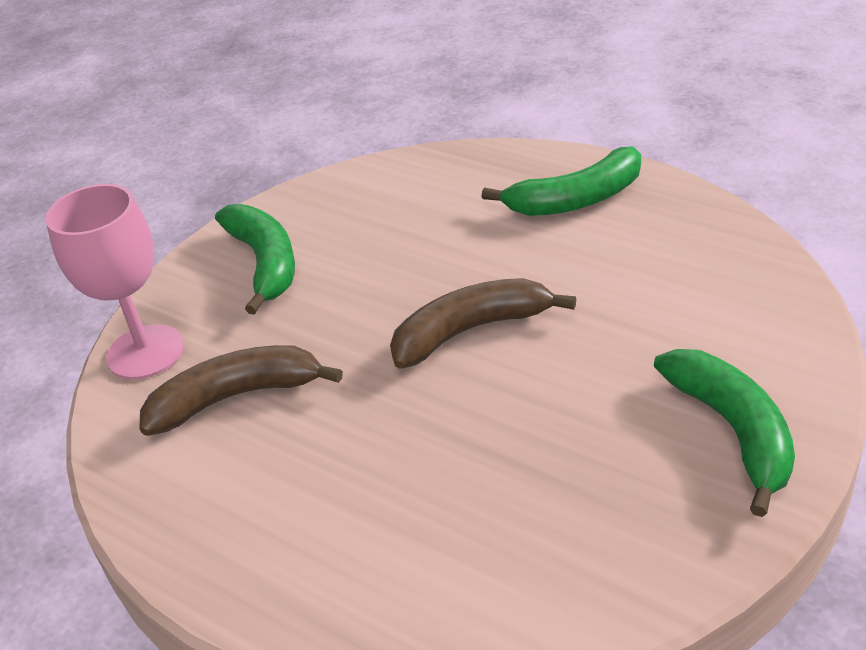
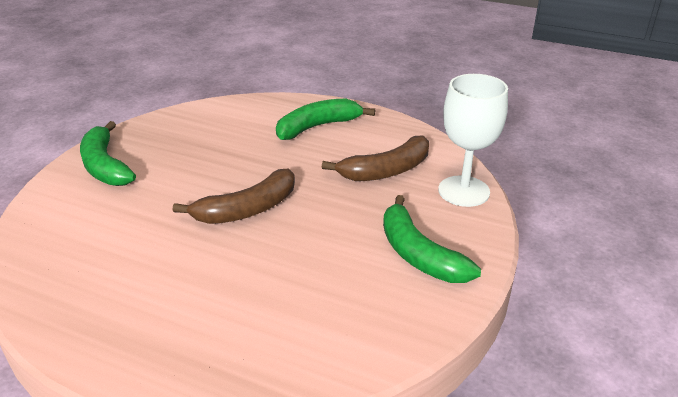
camera: 165 degrees right, 5 degrees down
pink goblet [45,184,184,380] -> white goblet [438,74,508,207]
green banana [481,147,641,216] -> green banana moved to [276,99,375,140]

